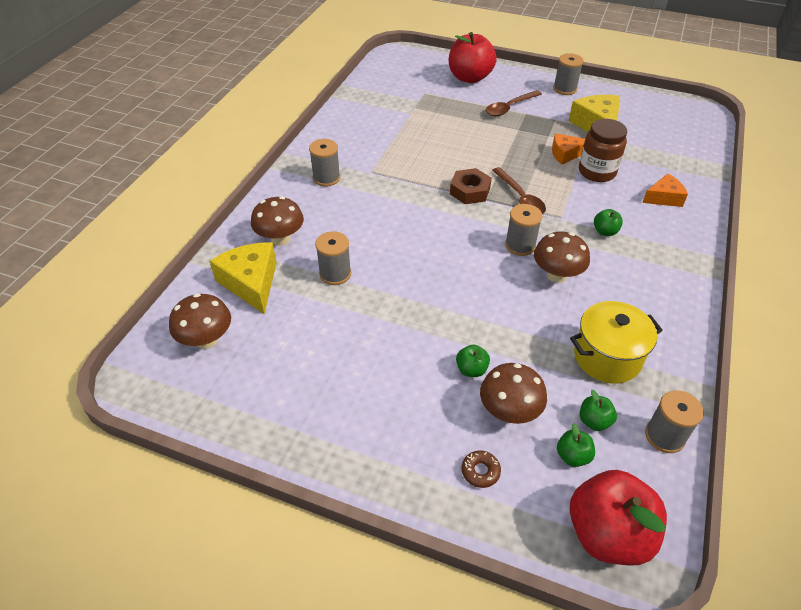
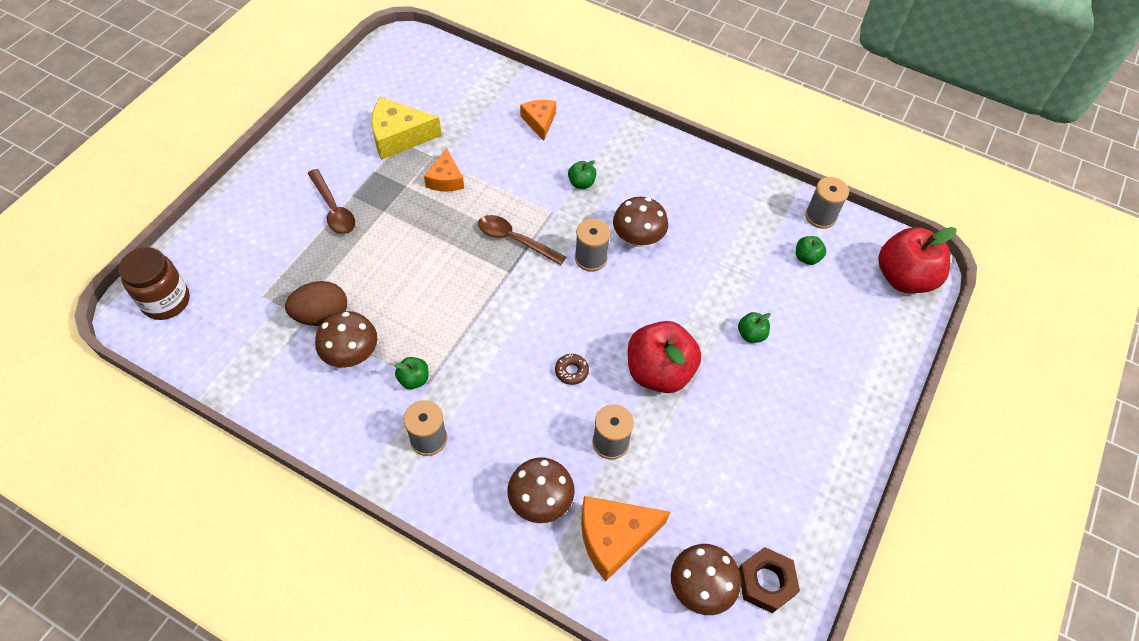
camera: 85 degrees left, 10 degrees up
yellow cheese [210,242,277,314] -> orange cheese [581,496,670,581]
red apple [449,32,497,83] -> red apple moved to [628,321,701,393]
brown nut [450,168,492,204] -> brown nut moved to [739,547,800,613]
brown donut [462,450,501,488] -> brown donut moved to [555,354,589,385]
brown mushroom [480,363,547,424] -> brown mushroom moved to [315,311,377,368]
brown spoon [492,167,546,214] -> brown spoon turned 135 degrees counterclockwise [478,215,566,265]
grey spool [553,53,584,95] -> none
green apple [557,423,595,467] -> green apple moved to [395,357,428,389]
yellow pot [570,301,663,384] -> none
brown jar [579,119,627,182] -> brown jar moved to [118,247,190,320]
none -> brown egg [285,281,347,326]

